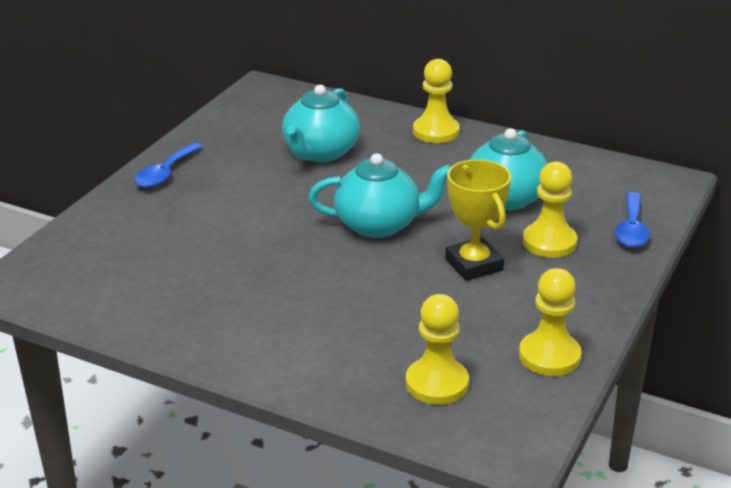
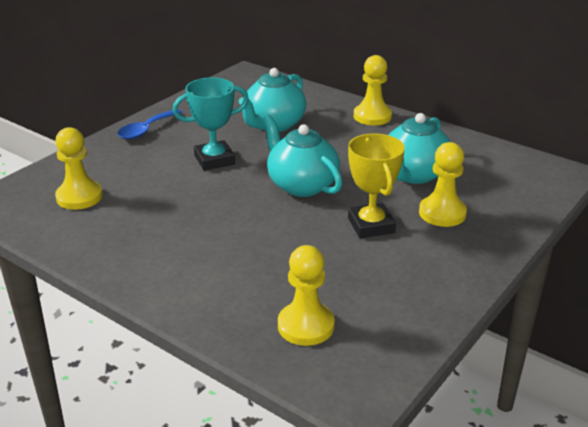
camera: 10 degrees right, 0 degrees up
turquoise teapot [309,153,450,238] -> turquoise teapot turned 135 degrees counterclockwise [263,115,342,197]
yellow pawn [519,268,581,376] -> yellow pawn moved to [55,127,103,210]
blue spoon [614,192,650,248] -> none
none -> turquoise trophy [173,77,249,170]

